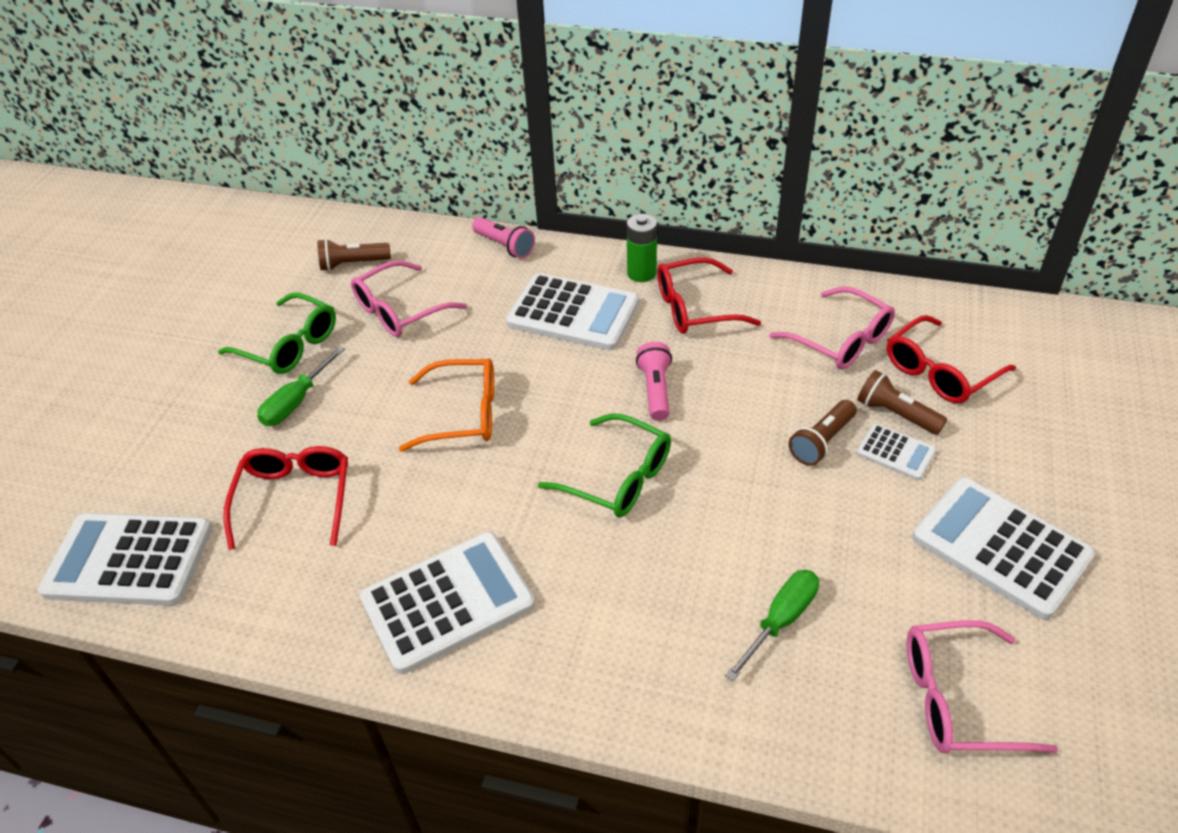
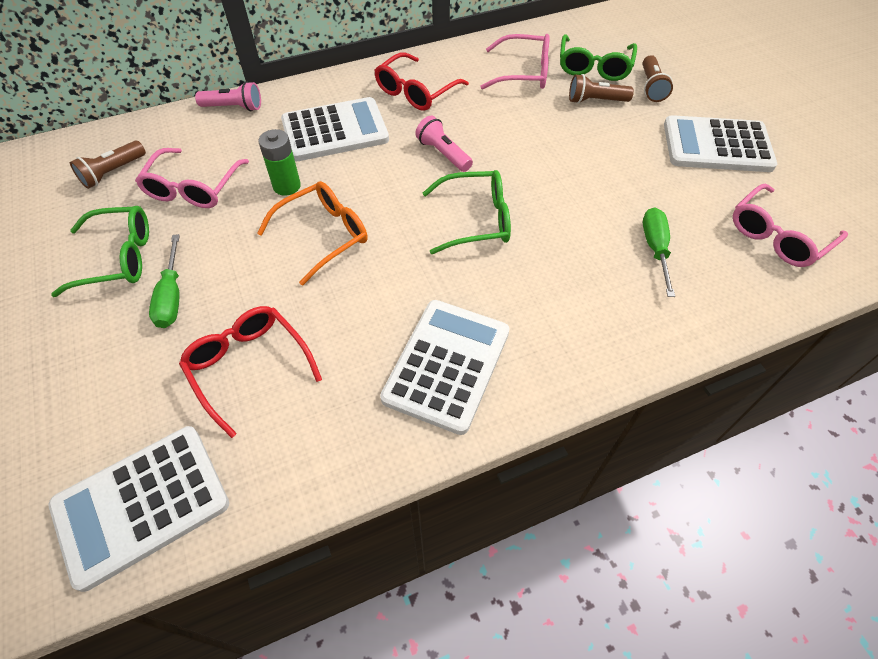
camera: 40 degrees left, 10 degrees up
green battery [627,214,657,282] -> green battery moved to [258,129,301,196]
brown flashlight [788,400,857,466] -> brown flashlight moved to [642,55,673,102]
white calculator [856,424,936,480] -> none
red glasses [887,315,1016,403] -> green glasses [560,34,637,81]

